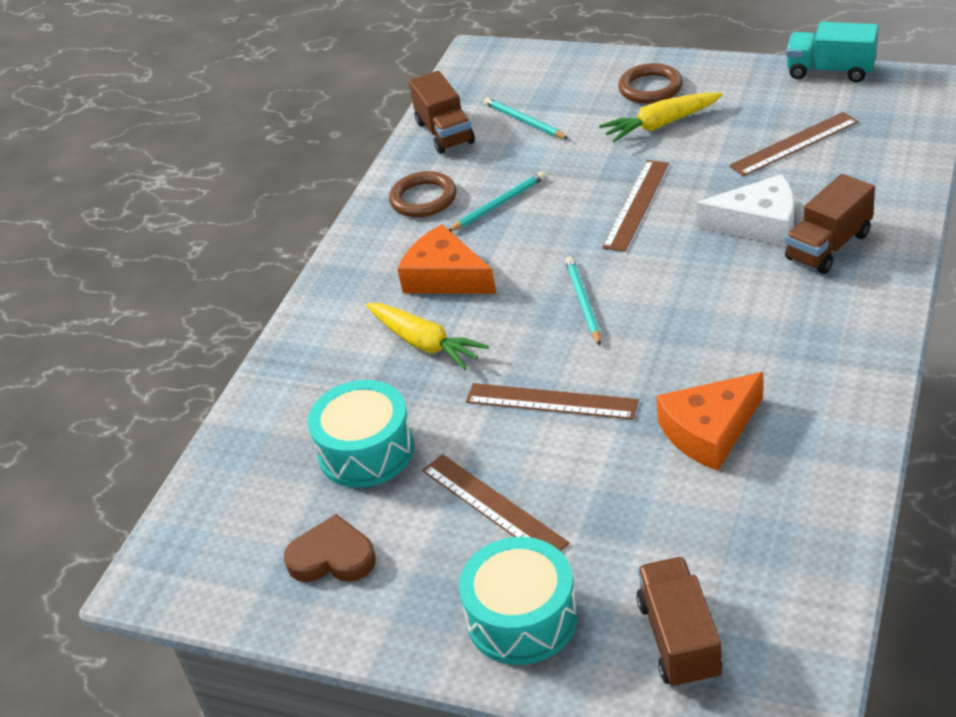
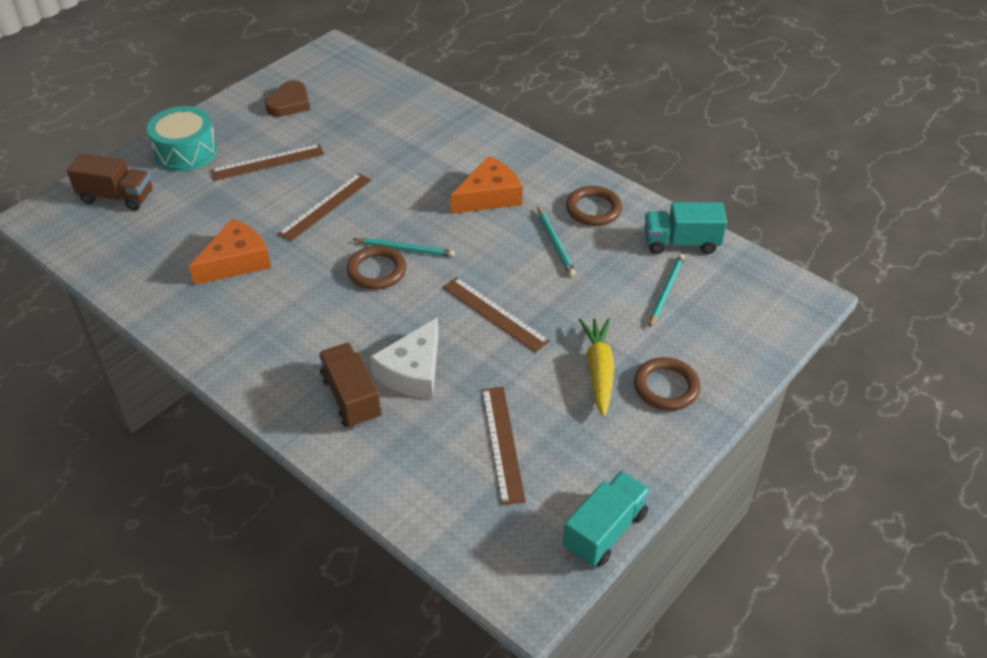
camera: 105 degrees right, 5 degrees up
turquoise drum [308,380,414,488] -> none
yellow carrot [366,303,489,370] -> none
brown truck [409,71,475,154] -> turquoise truck [645,202,727,254]
turquoise pencil [484,97,568,139] -> turquoise pencil turned 45 degrees counterclockwise [649,254,685,327]
orange cheese [656,372,763,471] -> orange cheese turned 60 degrees clockwise [189,218,271,285]
none -> brown ring [347,245,406,290]

